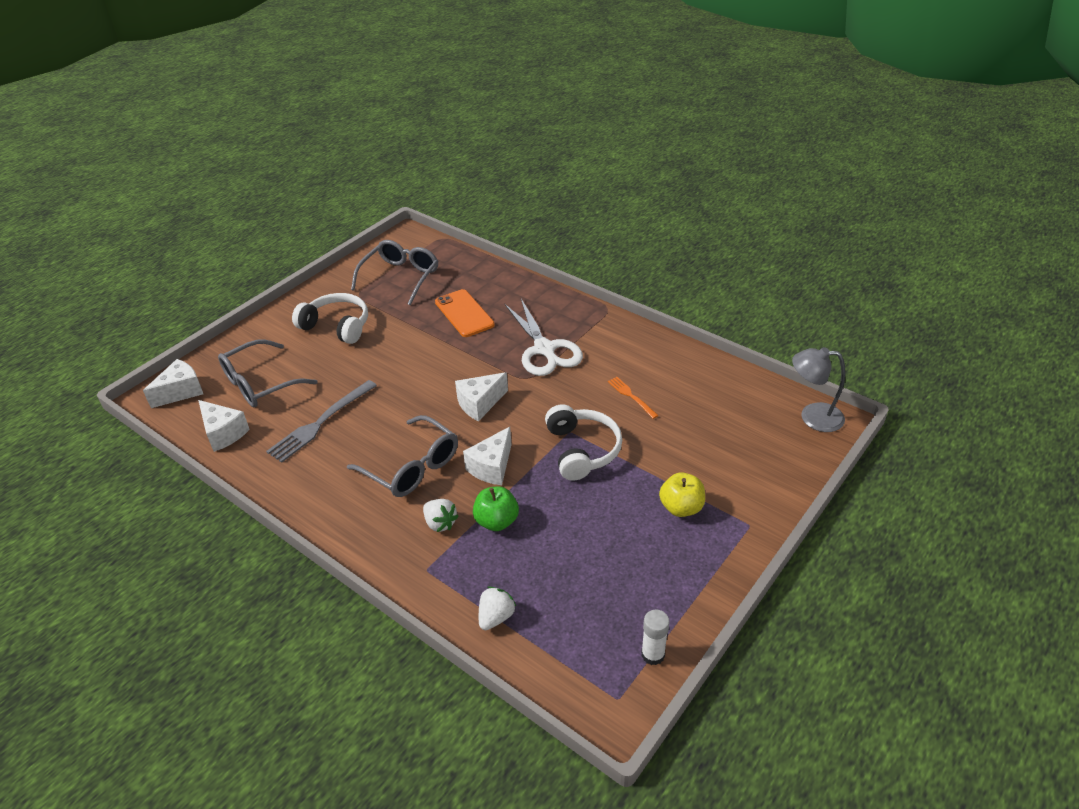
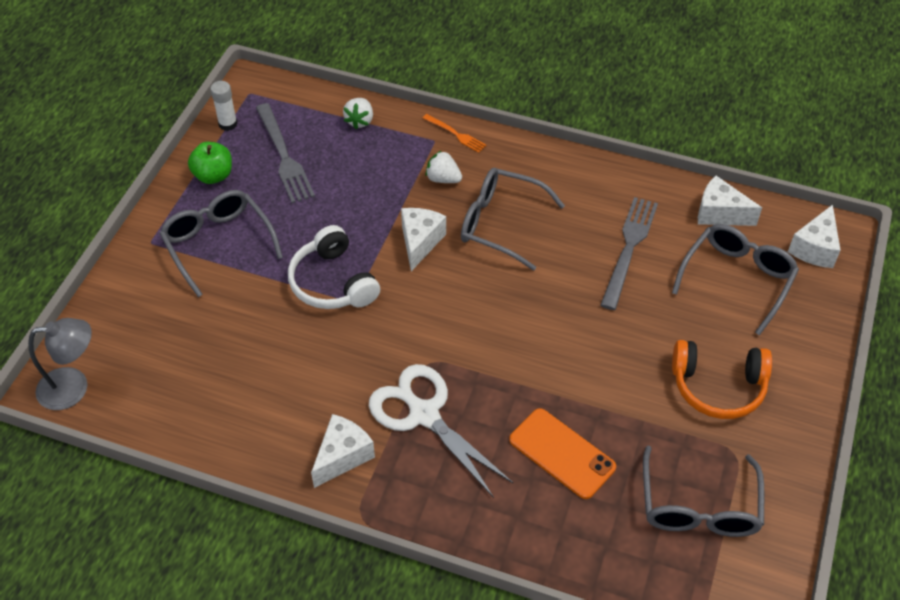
camera: 160 degrees right, 10 degrees up
white headphones [292,293,368,344] -> orange headphones [672,340,772,419]
white cheese [455,372,508,421] -> white cheese moved to [311,414,375,488]
green apple [473,486,519,531] -> green apple moved to [188,142,232,184]
orange fork [608,377,659,419] -> orange fork moved to [423,114,486,153]
yellow apple [659,472,705,517] -> grey glasses [159,190,283,297]
none -> grey fork [256,103,315,203]

